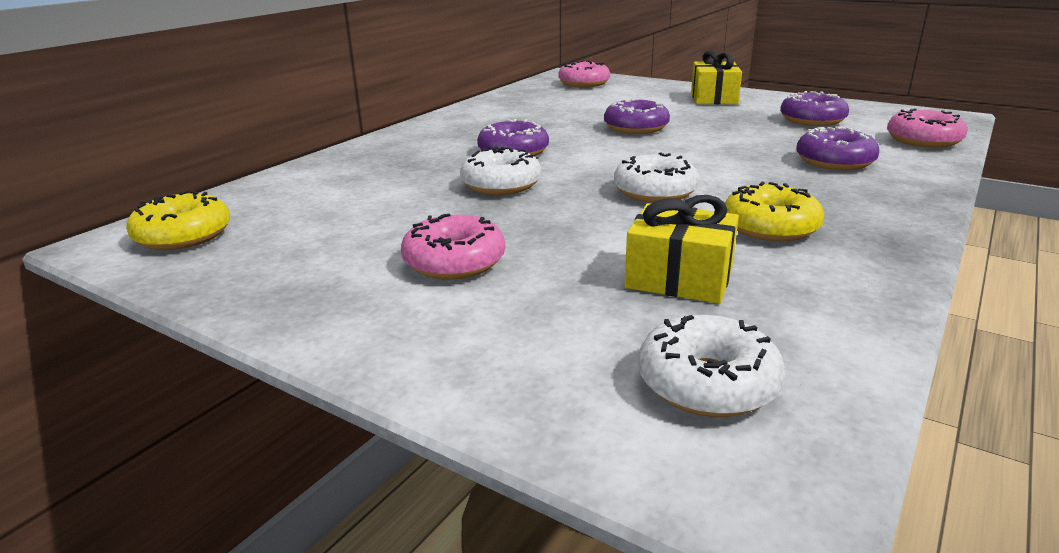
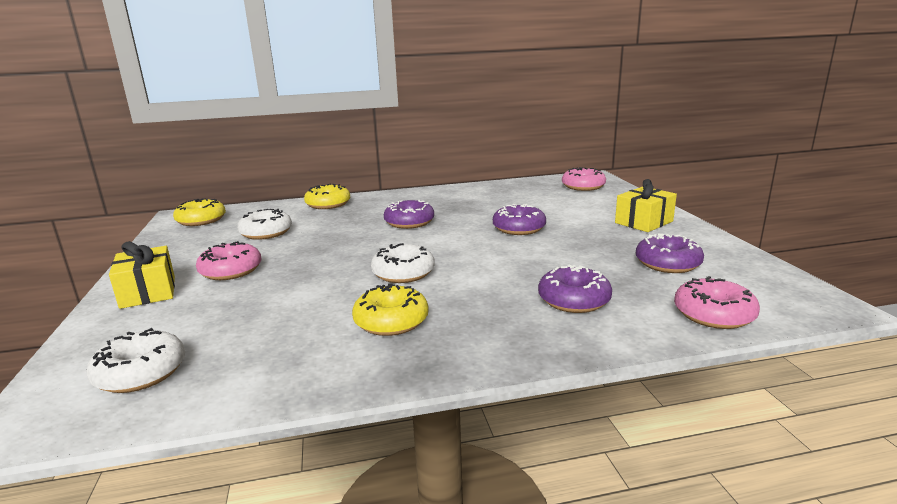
camera: 45 degrees right, 5 degrees down
white donut [460,147,541,195] -> white donut moved to [237,209,292,240]
yellow gift [625,195,739,304] -> yellow gift moved to [109,241,175,309]
none -> yellow donut [304,184,350,209]

